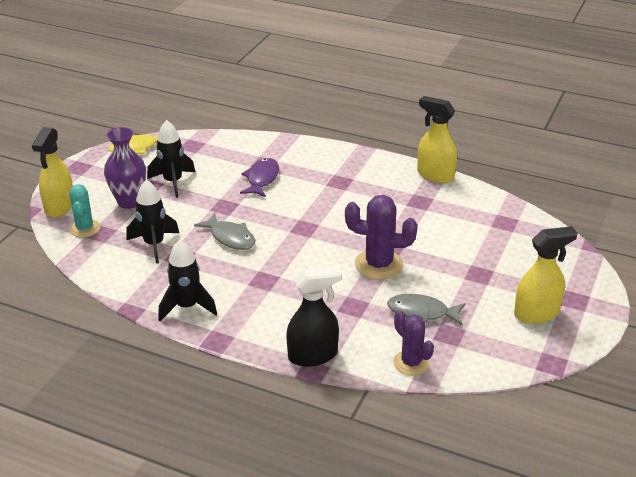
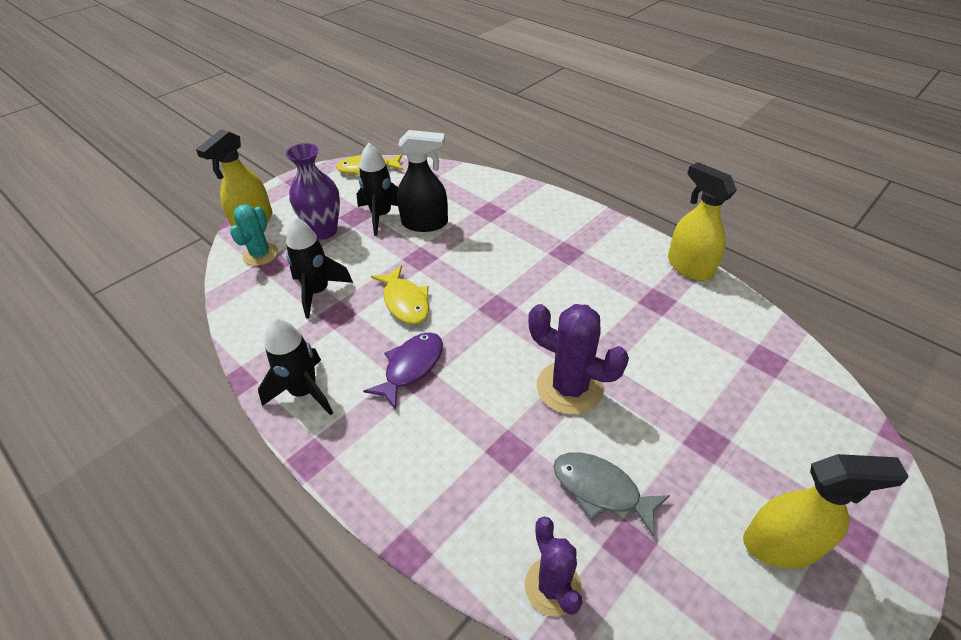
camera: 20 degrees right, 10 degrees up
grey fish [194,213,255,250] -> yellow fish [371,265,429,325]
purple fish [240,158,279,197] -> purple fish moved to [363,332,443,410]
black spray bottle [286,266,342,367] -> black spray bottle moved to [397,130,448,232]

